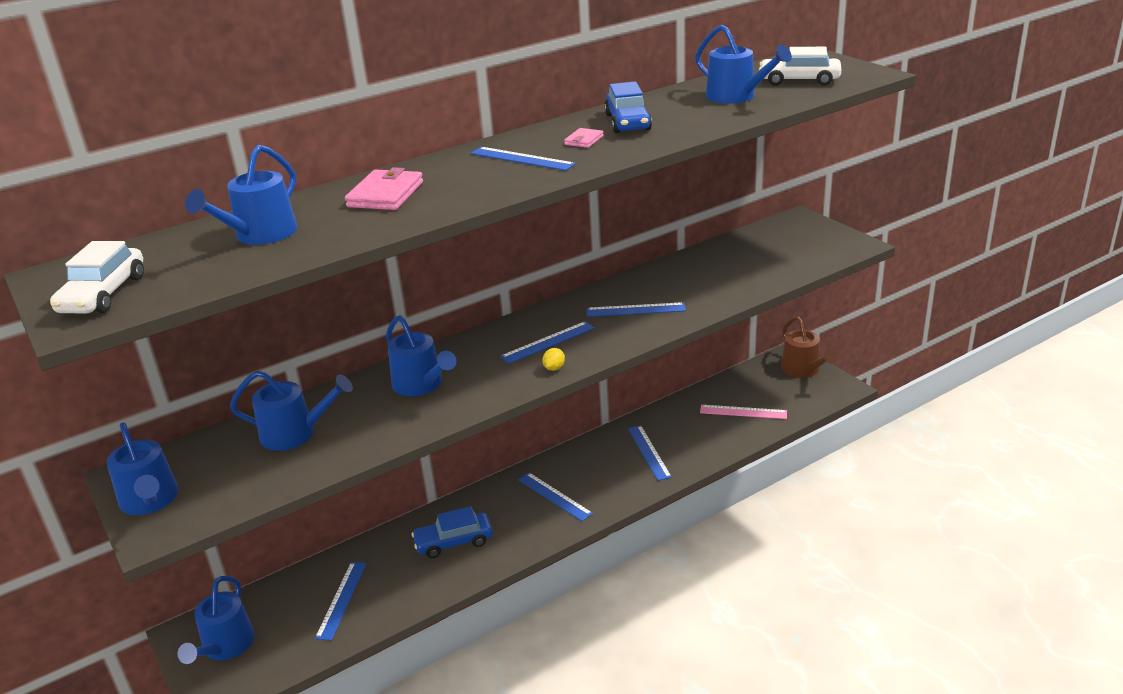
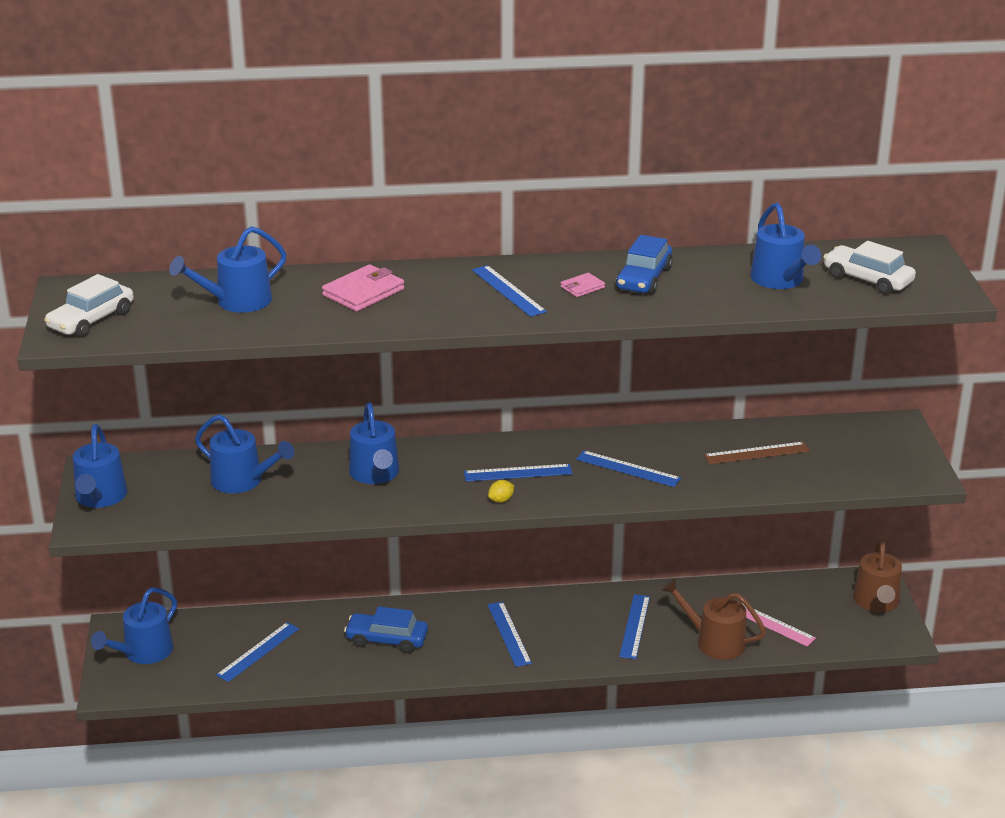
camera: 25 degrees right, 0 degrees up
none -> brown watering can [662,578,766,660]
none -> brown ruler [704,442,810,464]

